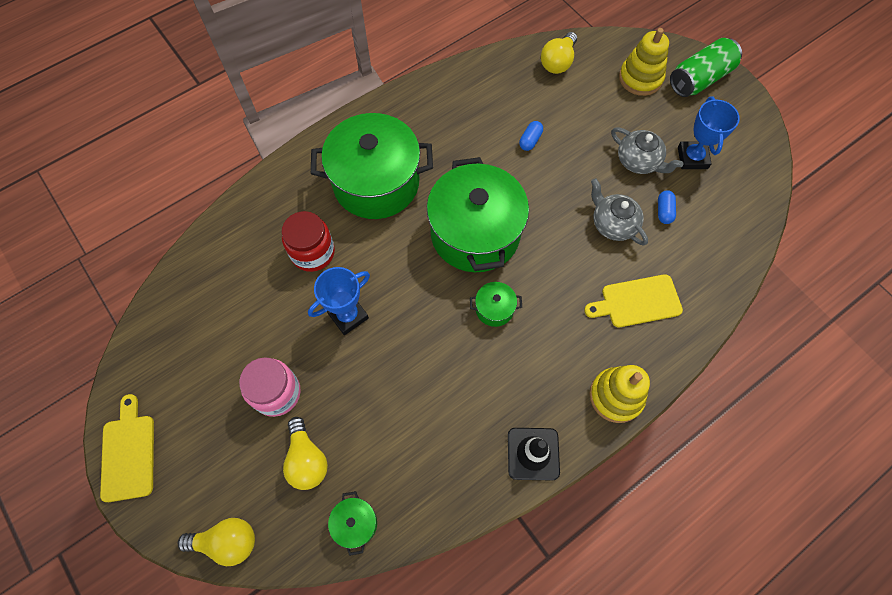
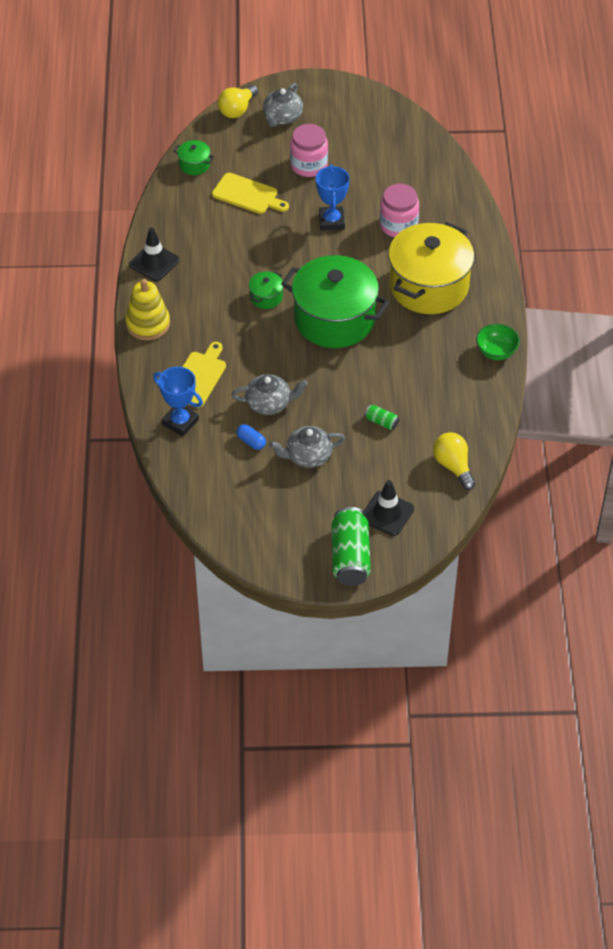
camera: 125 degrees right, 15 degrees down
yellow cutting board [100,394,154,502] -> yellow cutting board moved to [212,173,289,214]
red jar [282,211,335,272] -> pink jar [380,184,419,237]
yellow light bulb [283,417,328,490] -> none
green pot [311,113,433,219] -> yellow pot [388,222,474,314]
blue capsule [519,121,543,151] -> none
yellow stacking toy [619,28,669,96] -> black traffic cone [364,480,414,536]
blue trophy [678,97,740,169] -> blue trophy moved to [153,367,203,436]
none -> grey teapot [263,83,303,127]
none -> green can [365,405,399,430]
none -> green bowl [476,324,520,360]

